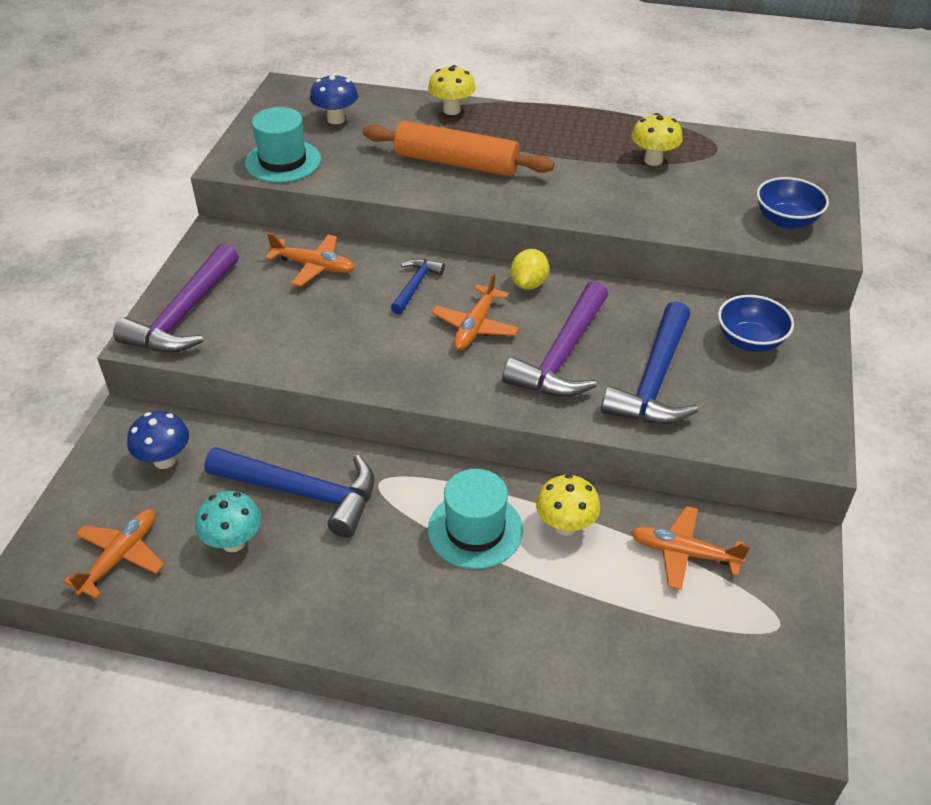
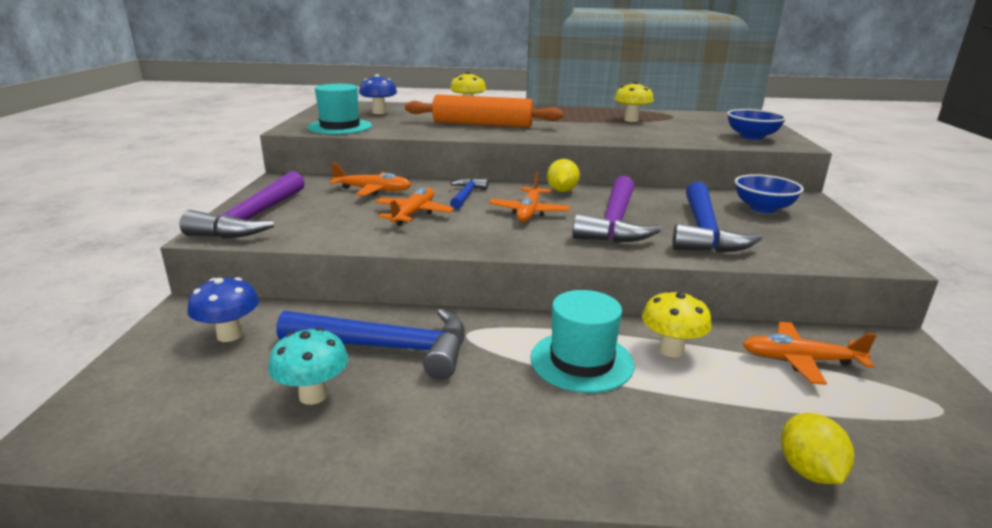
camera: 10 degrees left, 20 degrees down
orange plane [63,509,165,599] -> orange plane moved to [375,187,454,226]
none -> yellow lemon [781,413,854,484]

